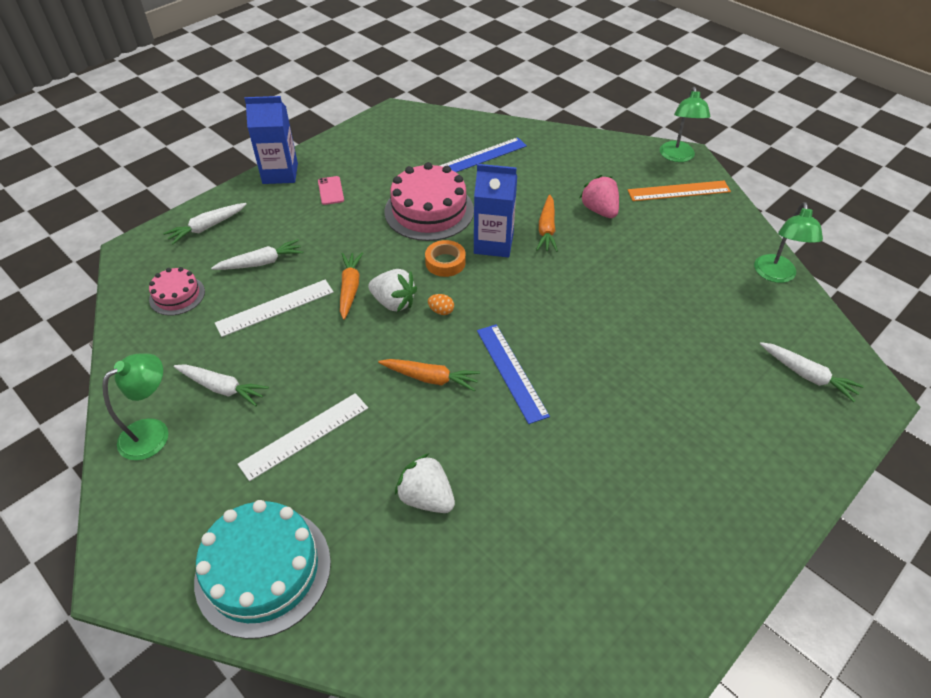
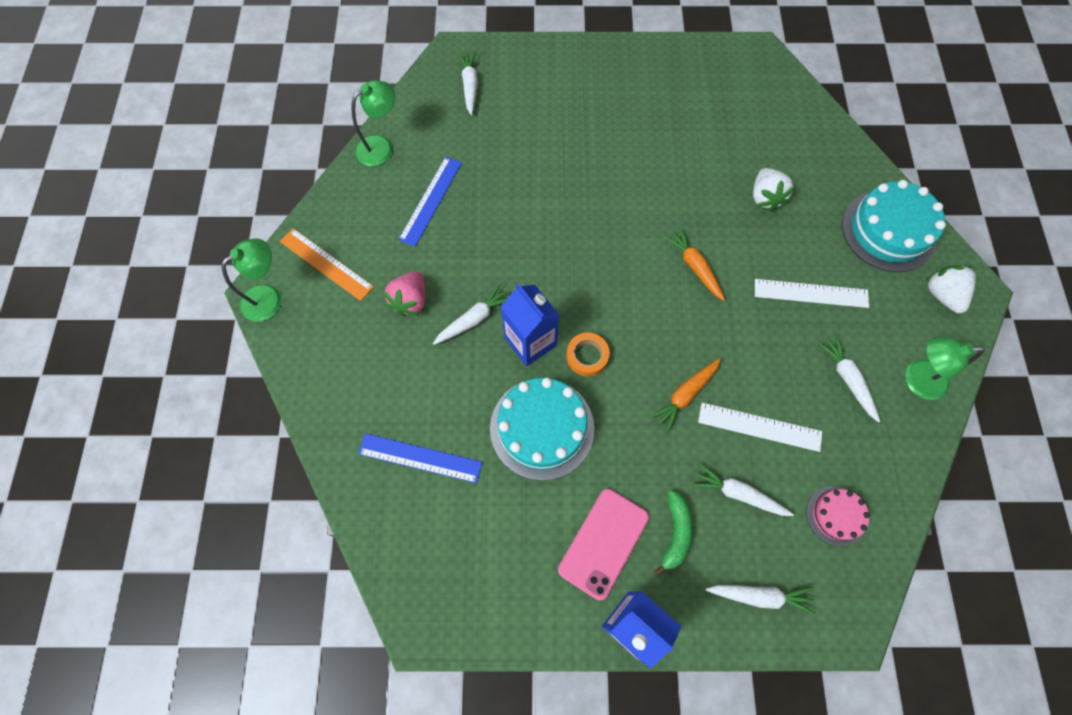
camera: 135 degrees left, 20 degrees up
pink phone [318,176,344,205] -> pink phone [558,489,649,600], size x1.92
white strawberry [368,269,417,312] -> white strawberry moved to [925,265,976,313]
pink cake [384,162,474,241] -> turquoise cake [490,378,594,481]
orange egg [428,294,454,315] -> none
blue ruler [477,324,550,424] -> blue ruler moved to [398,157,462,247]
orange carrot [536,194,558,252] -> white carrot [433,284,507,345]
none -> green banana [654,490,693,576]

